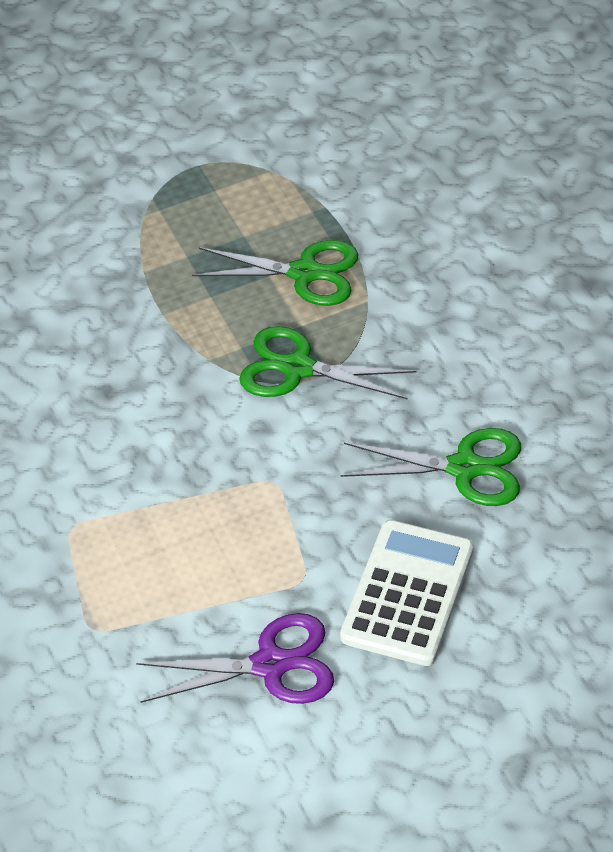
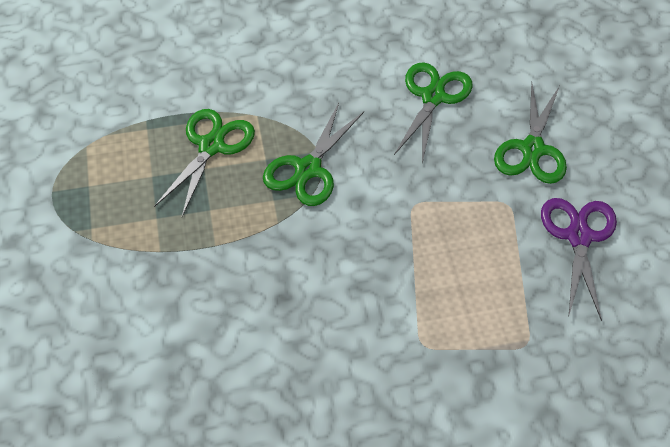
camera: 80 degrees left, 5 degrees up
white calculator [340,520,474,666] -> green scissors [494,82,567,184]

